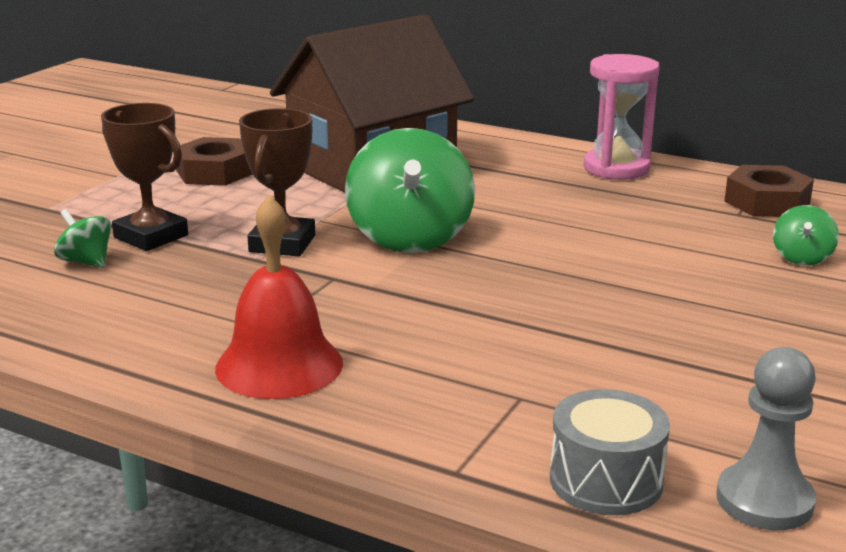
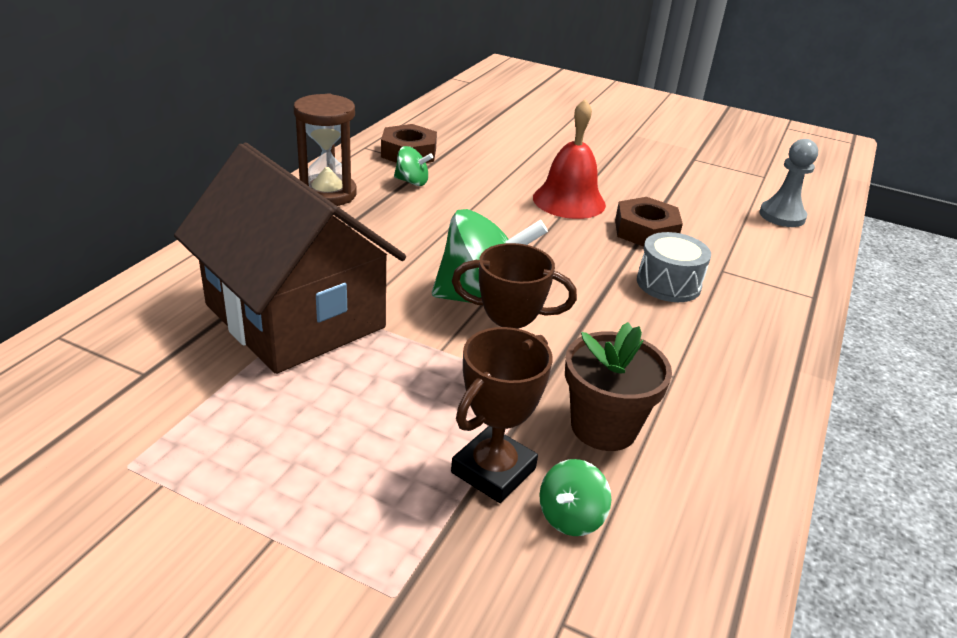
camera: 95 degrees left, 10 degrees up
brown nut [176,137,253,186] -> brown nut moved to [615,197,683,247]
red bell [215,195,343,399] -> red bell moved to [533,99,606,219]
grey drum [550,389,670,515] -> grey drum moved to [637,232,711,302]
pink hourglass [584,54,660,180] -> brown hourglass [293,93,357,206]
green spinning top [773,205,839,266] -> green spinning top moved to [394,146,433,186]
none -> brown flower pot [565,322,672,451]

